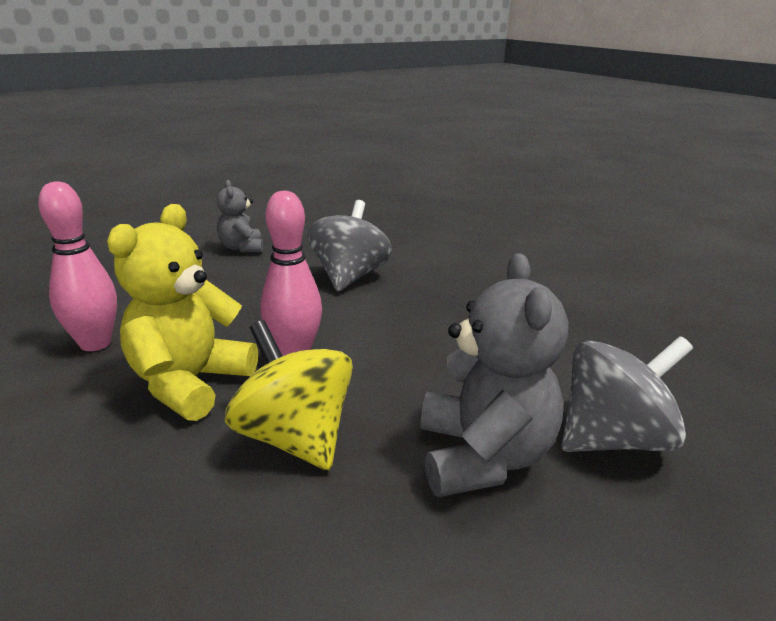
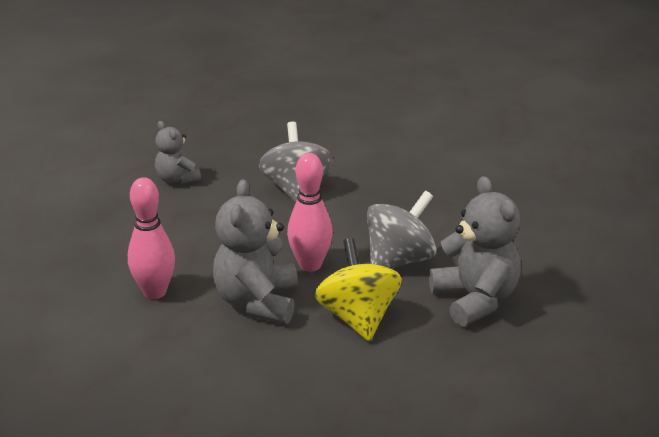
camera: 20 degrees left, 5 degrees up
yellow teddy bear [107,204,258,421] -> grey teddy bear [213,179,298,324]
yellow spinning top [225,320,353,470] -> yellow spinning top turned 45 degrees clockwise [315,238,402,341]
grey spinning top [561,336,693,452] -> grey spinning top moved to [367,191,437,269]

